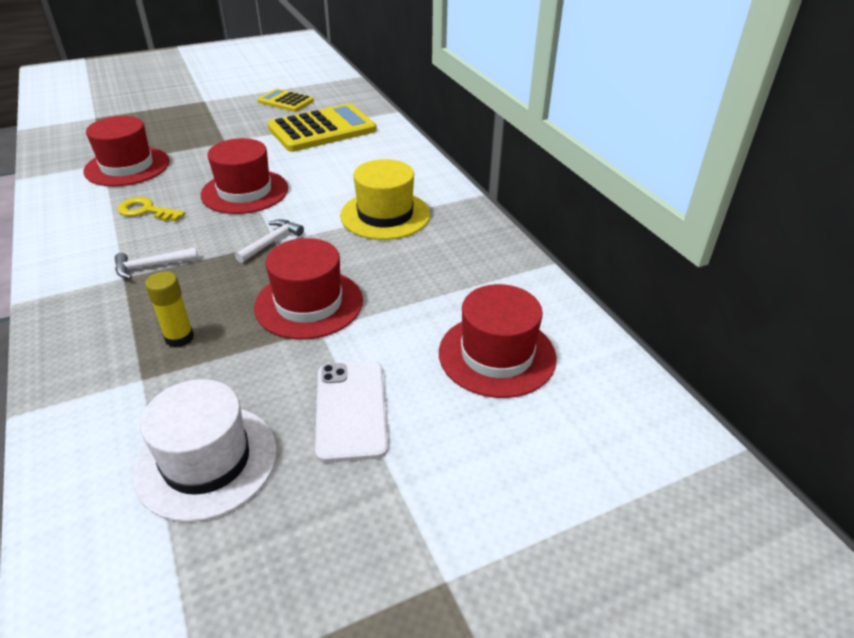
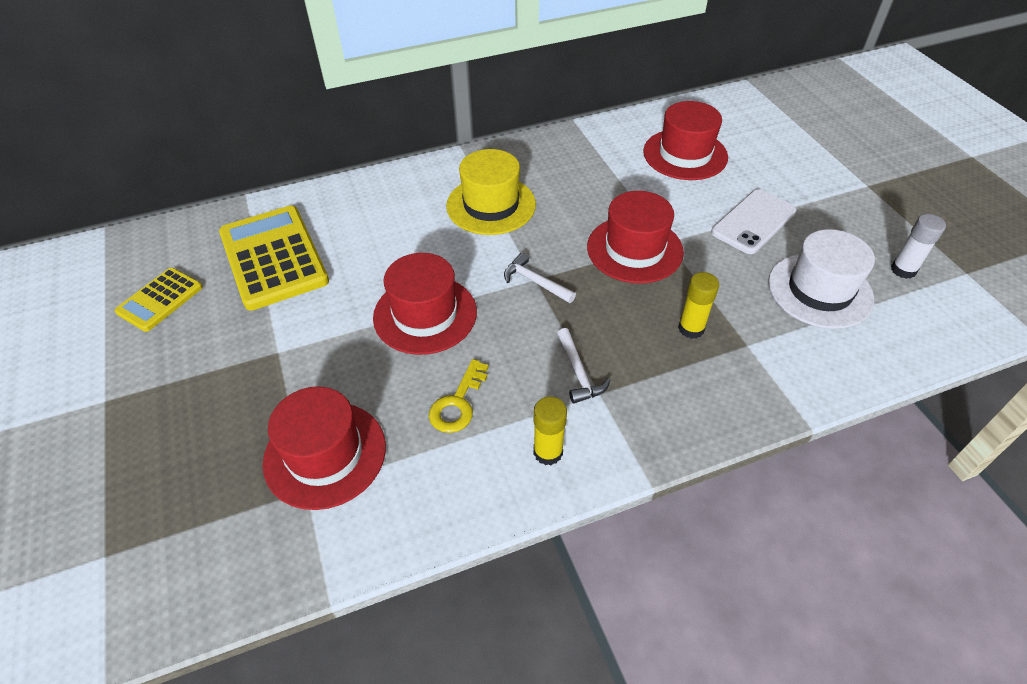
camera: 85 degrees left, 10 degrees up
white phone [315,361,388,463] -> white phone turned 45 degrees counterclockwise [711,189,797,254]
none -> yellow glue stick [534,396,567,465]
none -> white glue stick [891,214,946,279]

